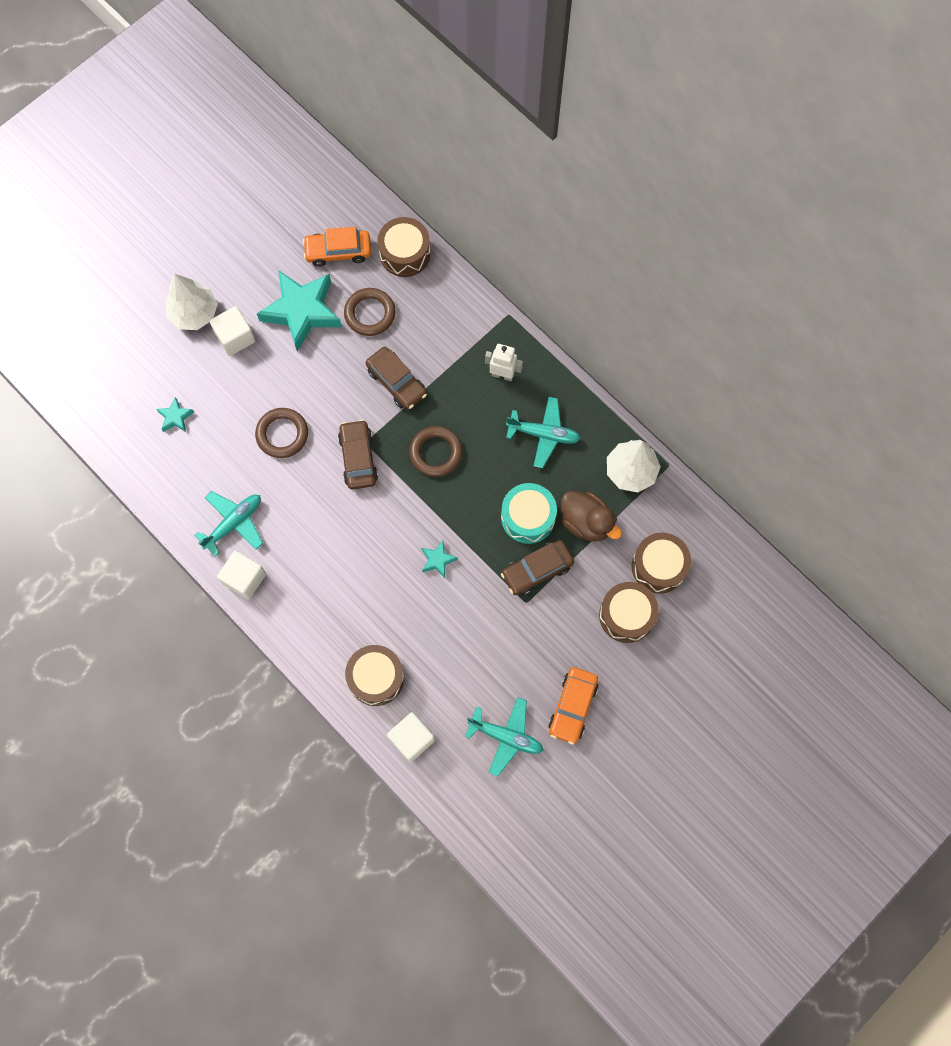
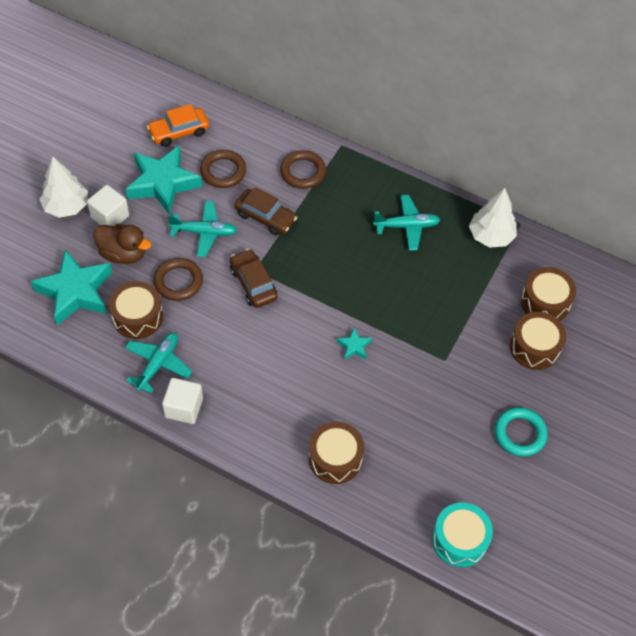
camera: 20 degrees left, 15 degrees down
turquoise star [156,397,194,432] -> turquoise star [30,249,112,326], size x2.32
brown drum [378,217,430,277] -> brown drum moved to [109,281,163,339]
white cube [387,712,435,762] -> none
brown ring [409,426,463,477] -> brown ring moved to [280,150,326,189]
turquoise plane [465,697,543,777] -> turquoise plane moved to [167,201,237,257]
white robot [485,344,523,381] -> none
turquoise drum [501,483,557,544] -> turquoise drum moved to [432,502,493,567]
brown car [501,540,574,596] -> none
orange car [548,667,598,745] -> turquoise ring [495,407,548,457]
brown duck [561,491,622,542] -> brown duck moved to [93,224,151,264]

